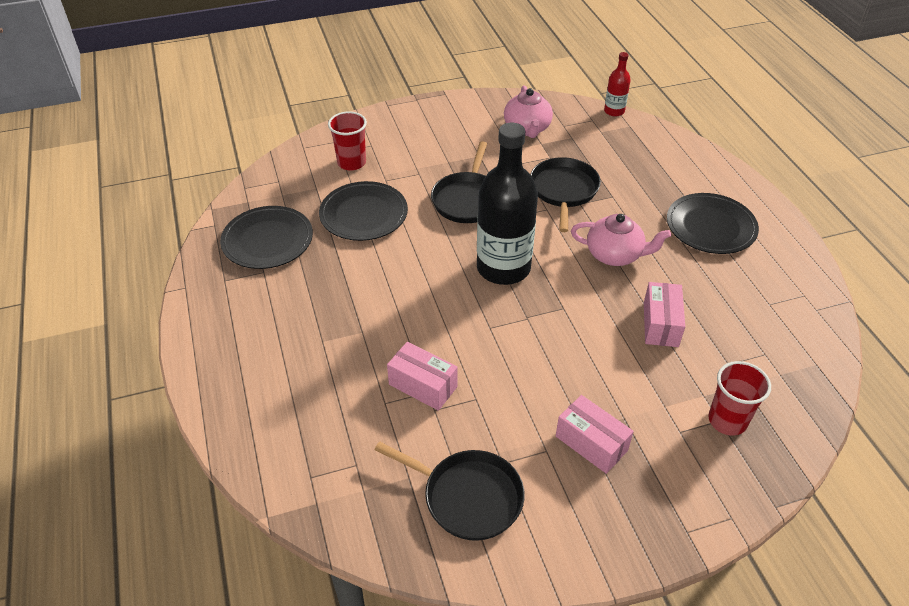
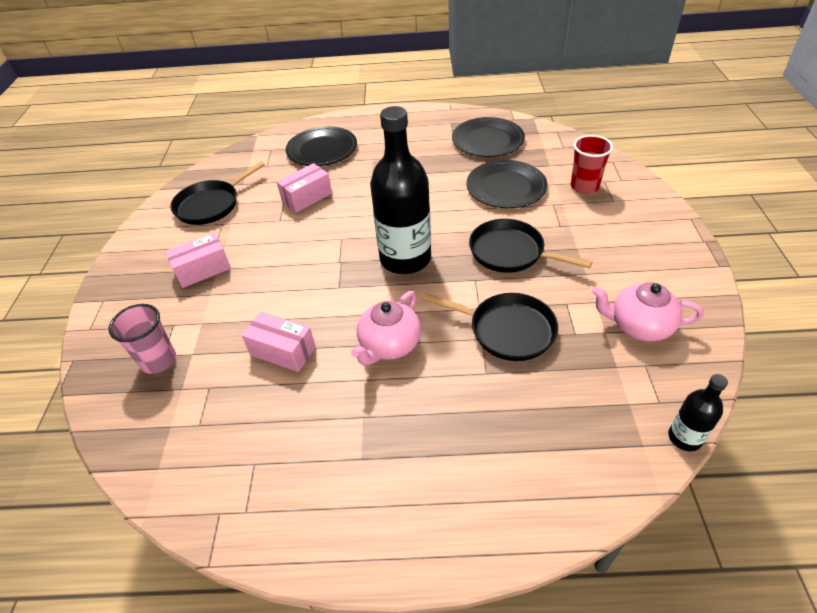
camera: 110 degrees right, 0 degrees up
red bottle [604,52,631,117] -> black bottle [668,374,728,451]
black plate [667,193,759,254] -> black plate moved to [286,126,357,166]
red cup [708,361,771,436] -> pink cup [109,304,176,374]

